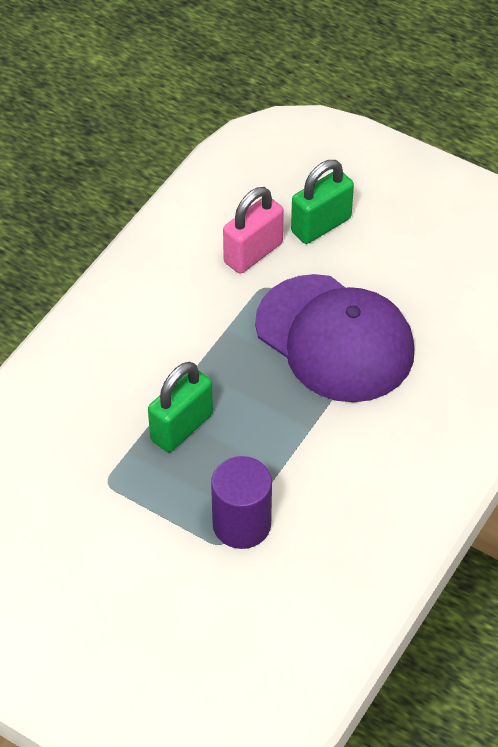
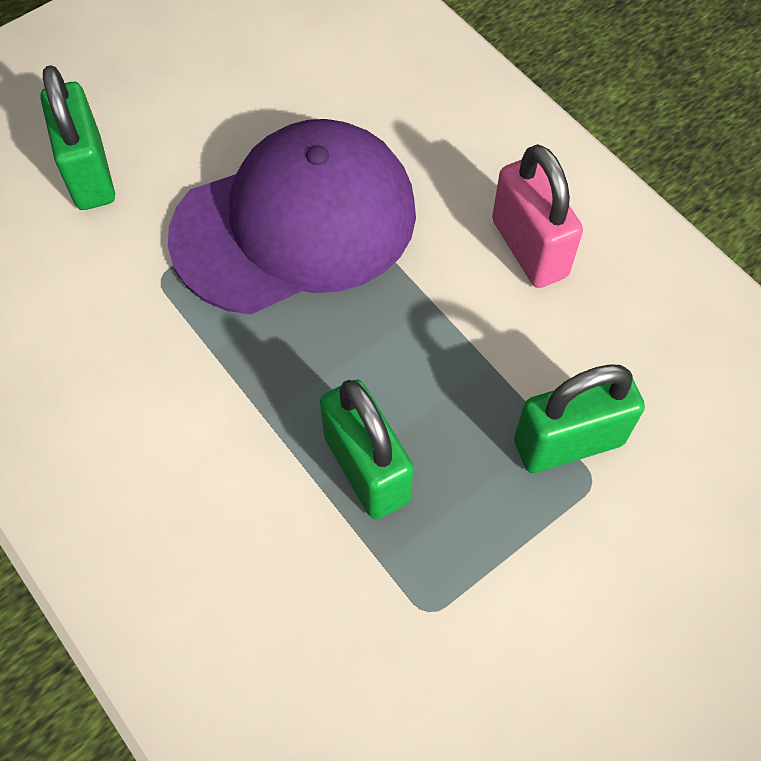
camera: 70 degrees left, 10 degrees up
purple cylinder [211,456,272,549] -> green padlock [514,364,645,473]
pink padlock [223,187,284,274] -> pink padlock moved to [492,144,583,288]

